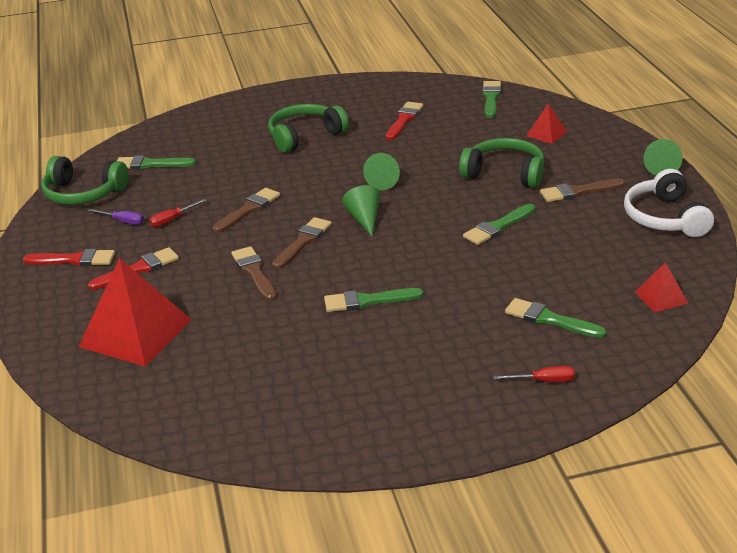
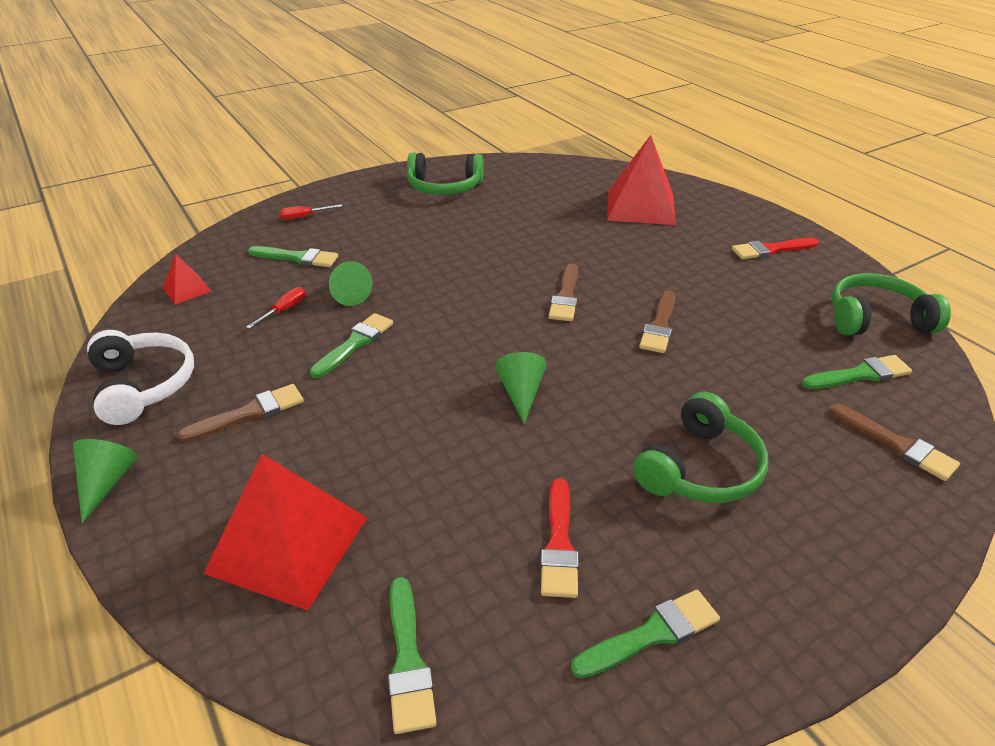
camera: 160 degrees right, 5 degrees up
purple screwdriver [88,209,144,225] -> none
red brush [88,247,179,290] -> none
red screwdriver [149,199,206,227] -> red screwdriver moved to [246,287,306,329]
brown brush [231,246,277,301] -> brown brush moved to [829,403,960,481]
green brush [324,288,423,312] -> green brush moved to [571,590,720,678]
green cone [342,185,380,236] -> green cone moved to [329,261,373,306]
green headphones [459,138,545,188] -> green headphones moved to [407,152,484,195]
red pyramid [526,104,567,144] -> red pyramid [203,454,367,611], size x2.11

